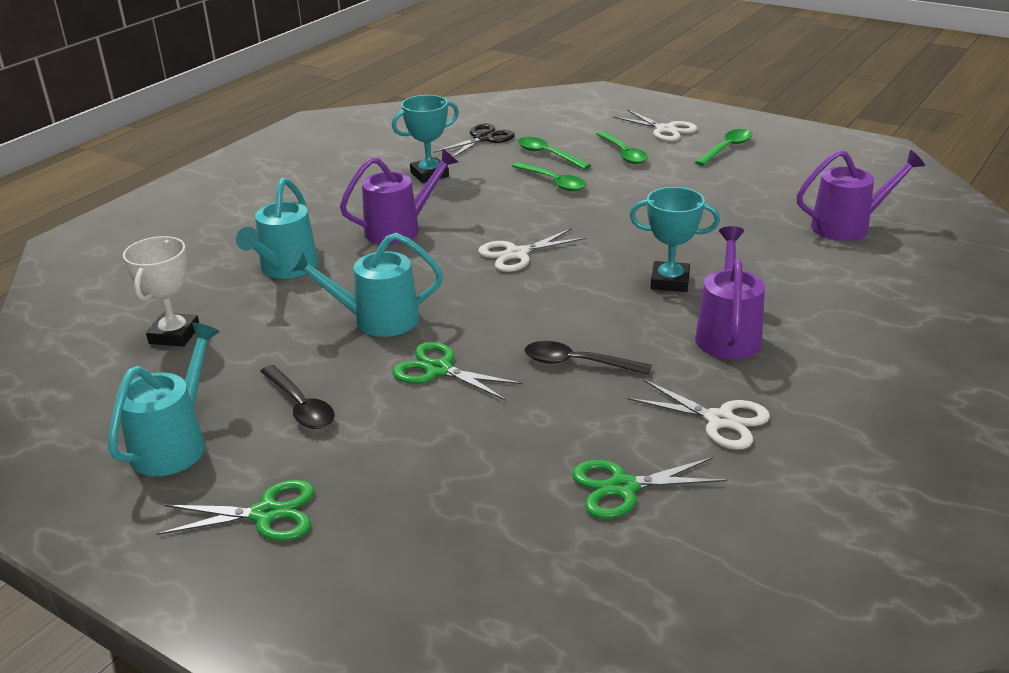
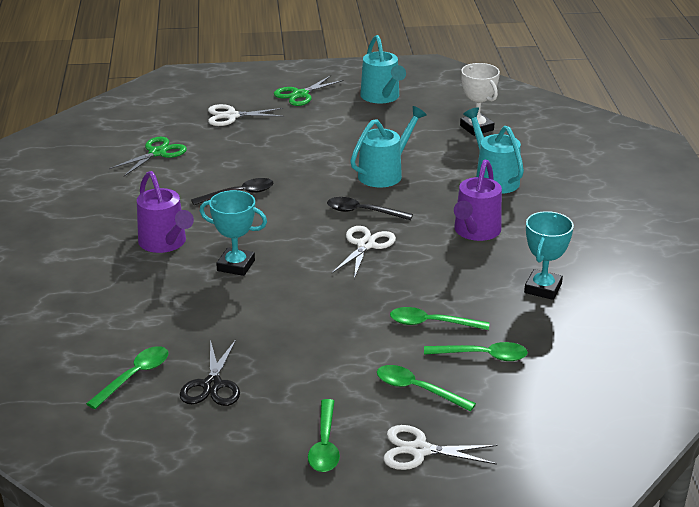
camera: 140 degrees right, 0 degrees up
black spoon [260,365,335,429] -> black spoon moved to [327,197,413,220]
green scissors [392,342,523,401] -> none
black scissors [433,123,515,157] -> black scissors moved to [180,340,240,406]
white scissors [628,379,770,450] -> white scissors moved to [208,104,284,126]
turquoise trophy [630,187,720,292] -> turquoise trophy turned 45 degrees clockwise [200,190,267,276]
purple watering can [796,150,925,241] -> green spoon [86,346,168,409]

